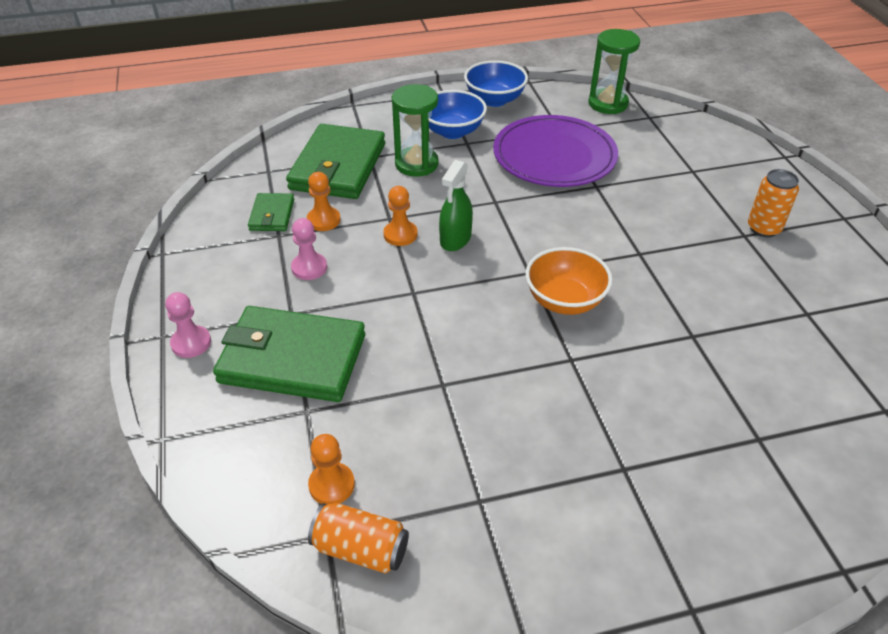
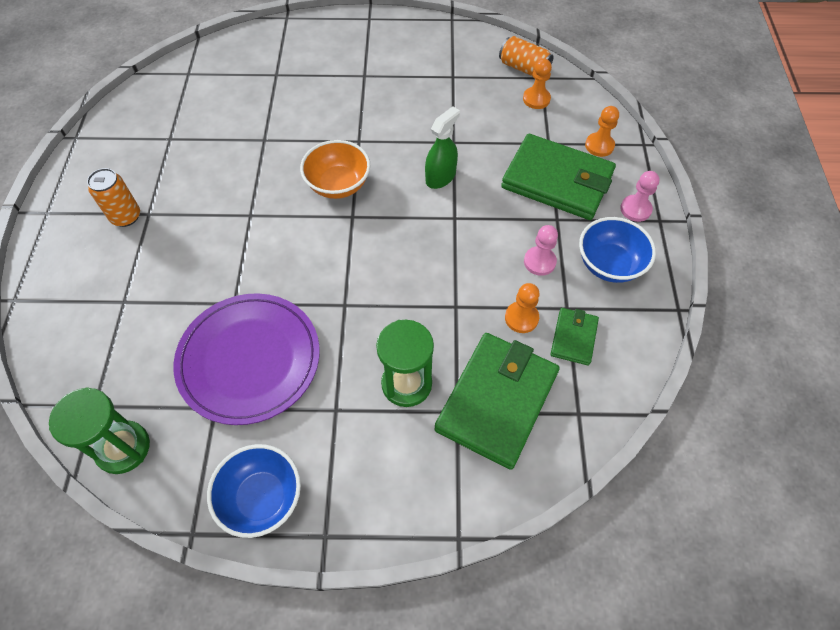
camera: 165 degrees left, 15 degrees up
orange pawn [383,186,418,246] -> orange pawn moved to [585,106,619,157]
blue bowl [429,90,487,139] -> blue bowl moved to [579,217,656,283]
green spray bottle [439,160,473,251] -> green spray bottle moved to [425,106,460,189]

